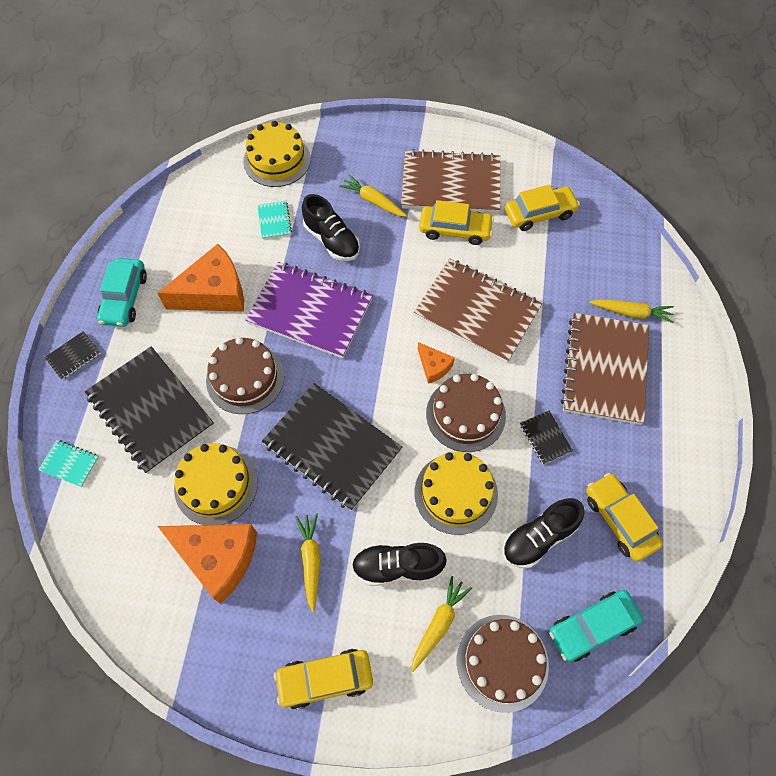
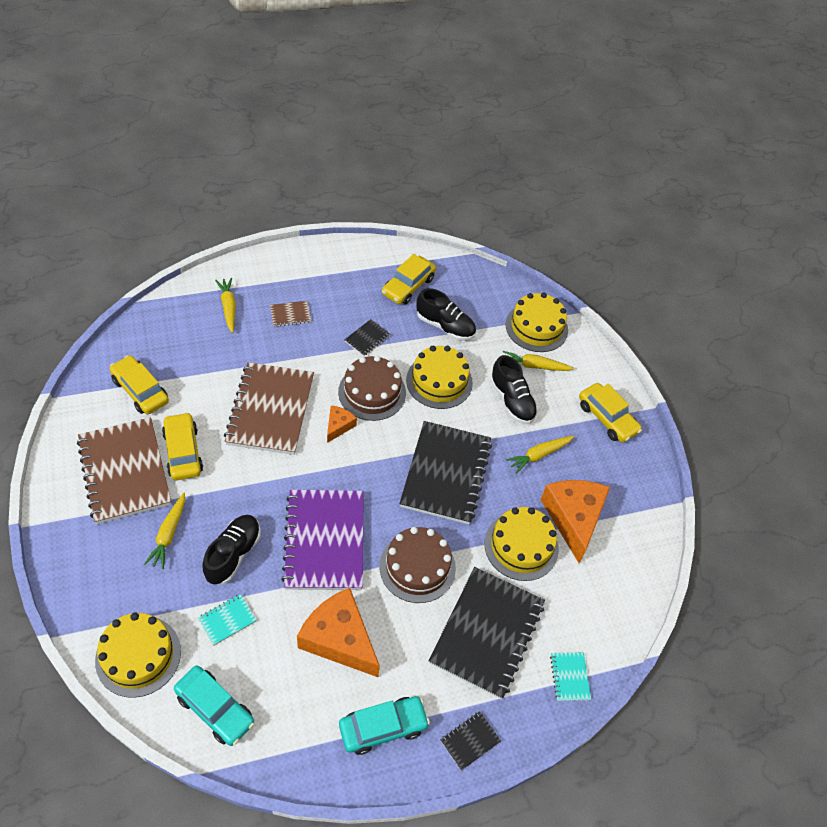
camera: 120 degrees left, 10 degrees down
black notebook [44,331,101,380] -> black notebook turned 60 degrees counterclockwise [440,712,501,771]
brown cake [457,615,549,713] -> yellow cake [505,293,568,352]
turquoise car [549,590,644,662] -> turquoise car moved to [174,666,255,746]
brown notebook [561,313,649,425] -> brown notebook [270,301,312,327], size x0.42

